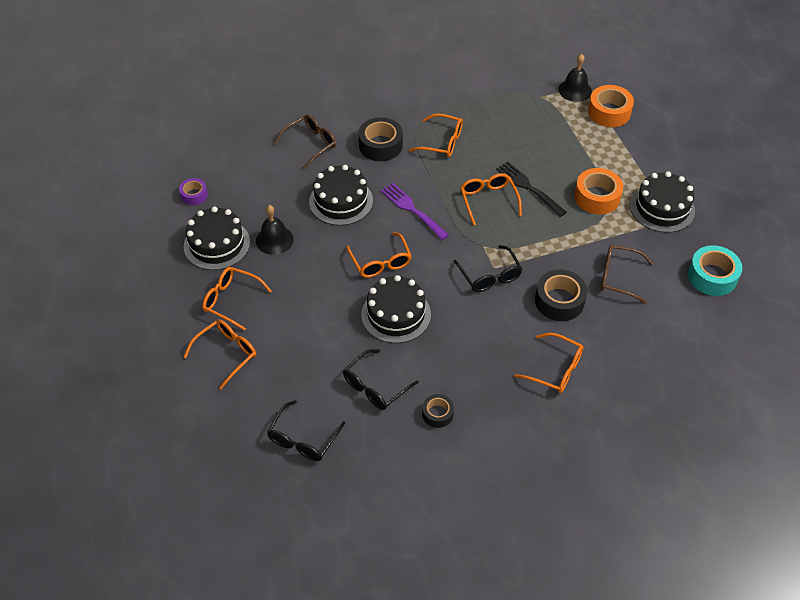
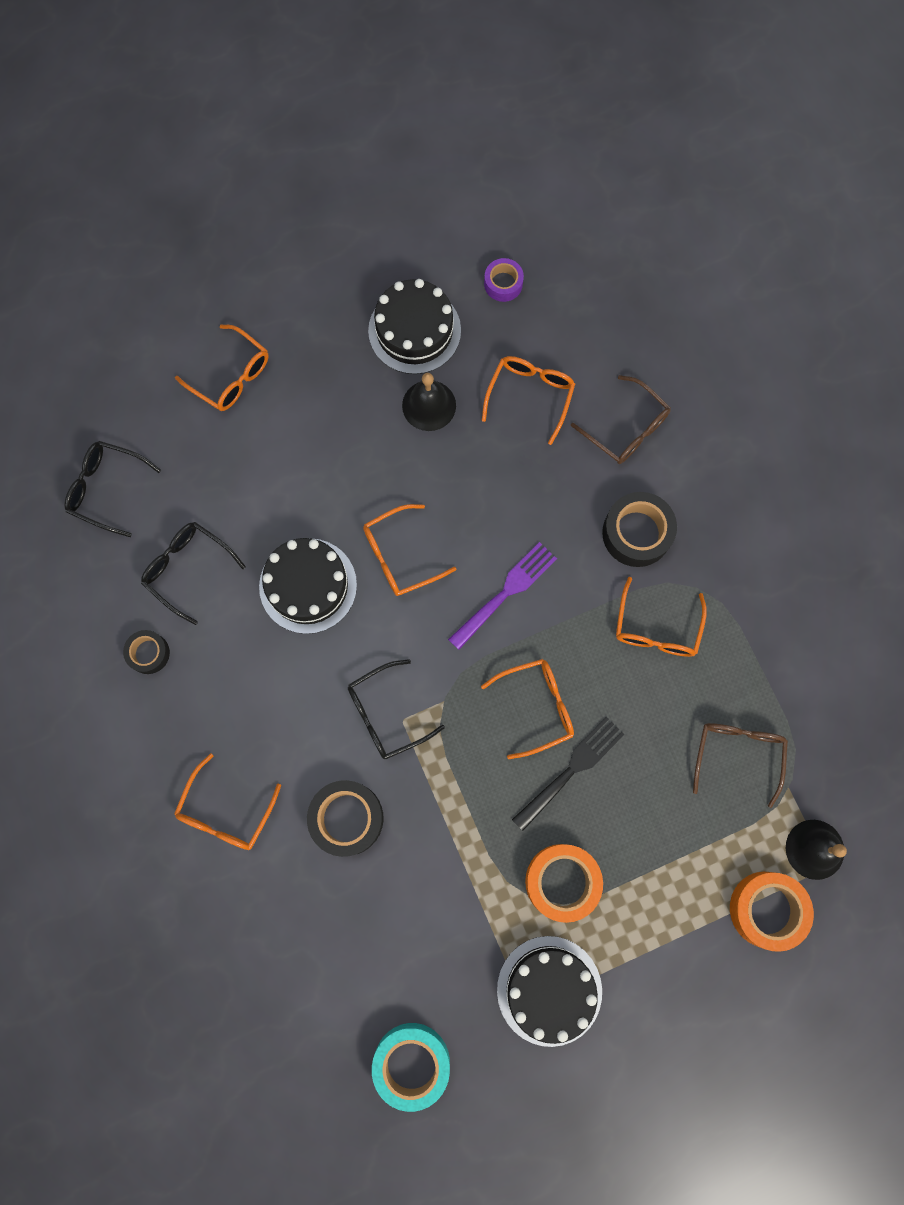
camera: 85 degrees right, 25 degrees up
orange glasses [202,267,272,331] -> orange glasses moved to [482,356,575,445]
black cake [309,165,373,226] -> none
brown glasses [600,245,653,304] -> brown glasses moved to [693,723,788,808]

